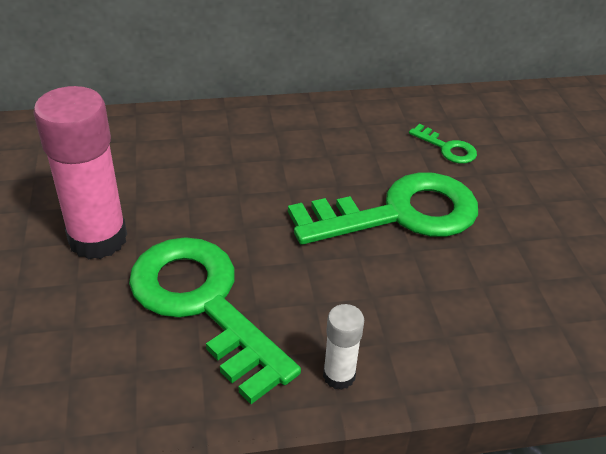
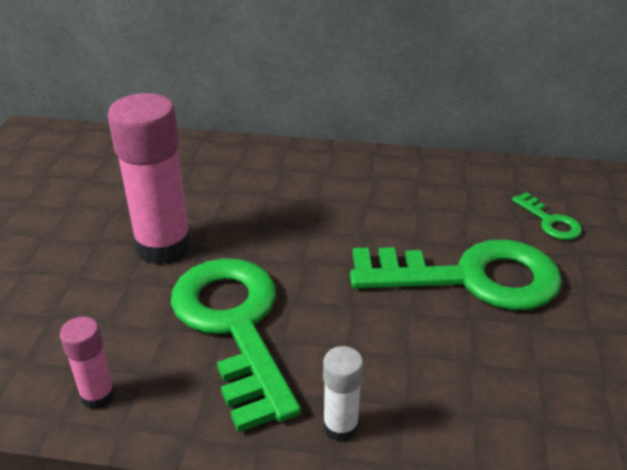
camera: 20 degrees right, 5 degrees down
none -> pink glue stick [60,316,116,410]

